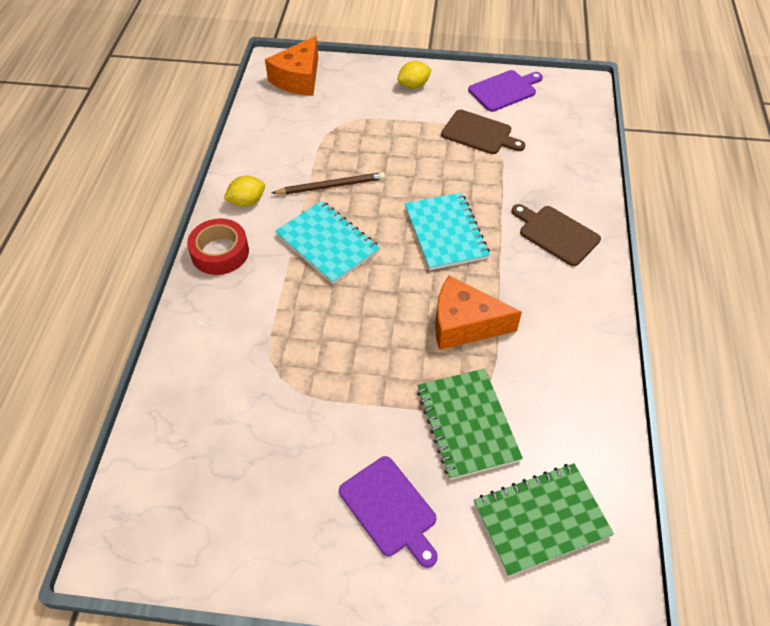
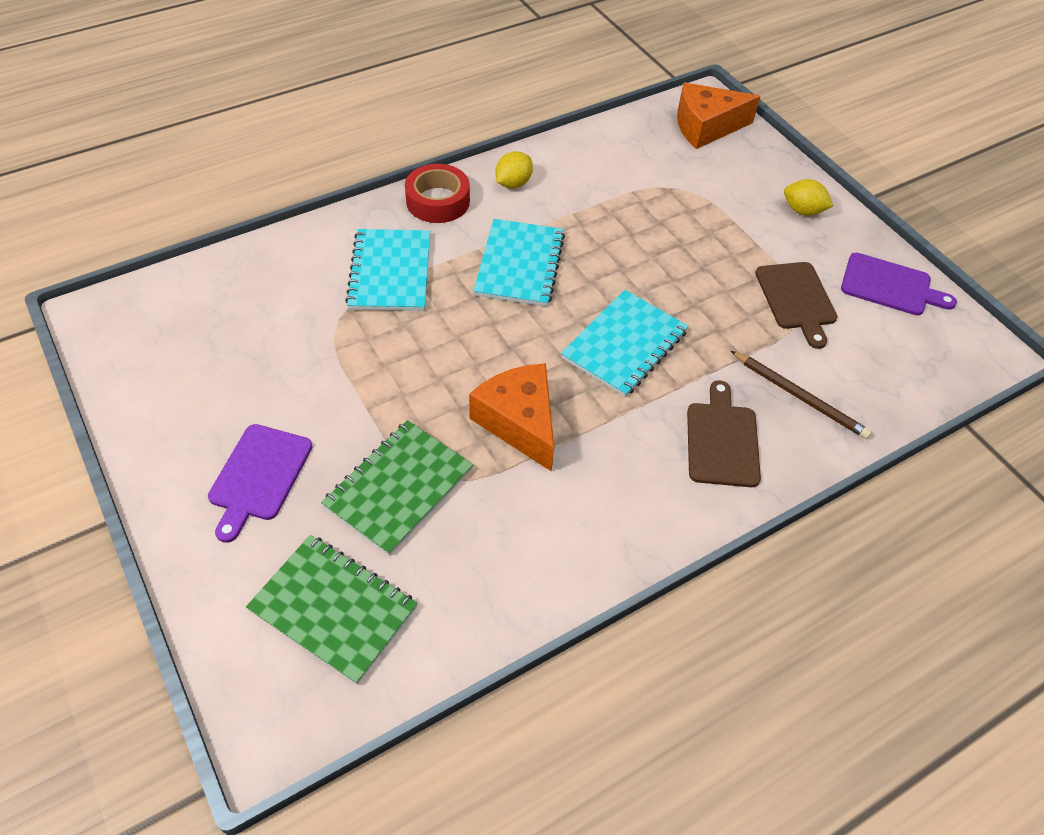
camera: 50 degrees right, 0 degrees up
yellow lemon [224,176,265,206] -> yellow lemon turned 75 degrees counterclockwise [495,151,533,189]
brown pencil [272,172,385,195] -> brown pencil moved to [731,351,872,439]
none -> turquoise notebook [345,229,430,311]

